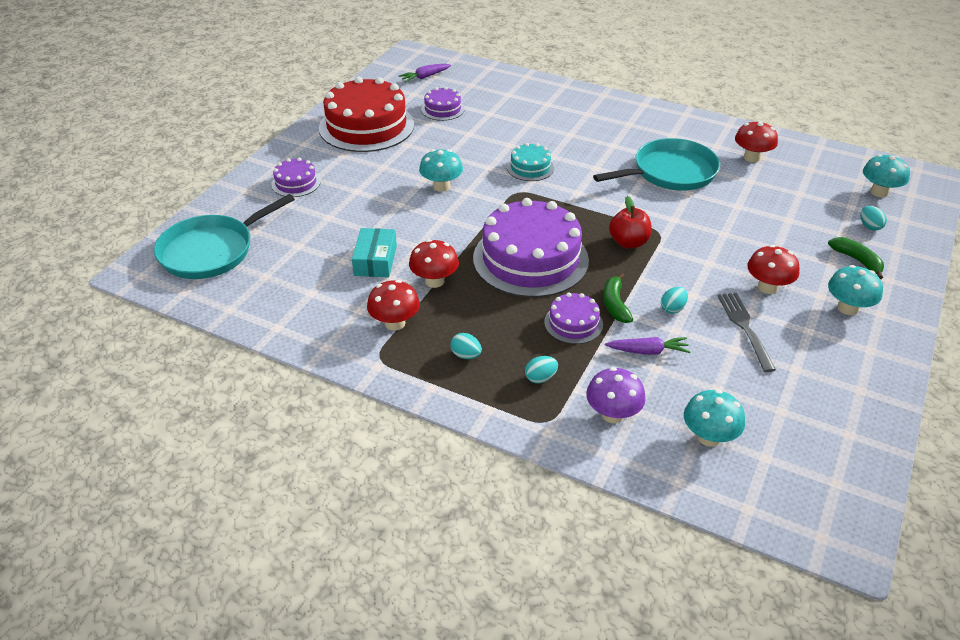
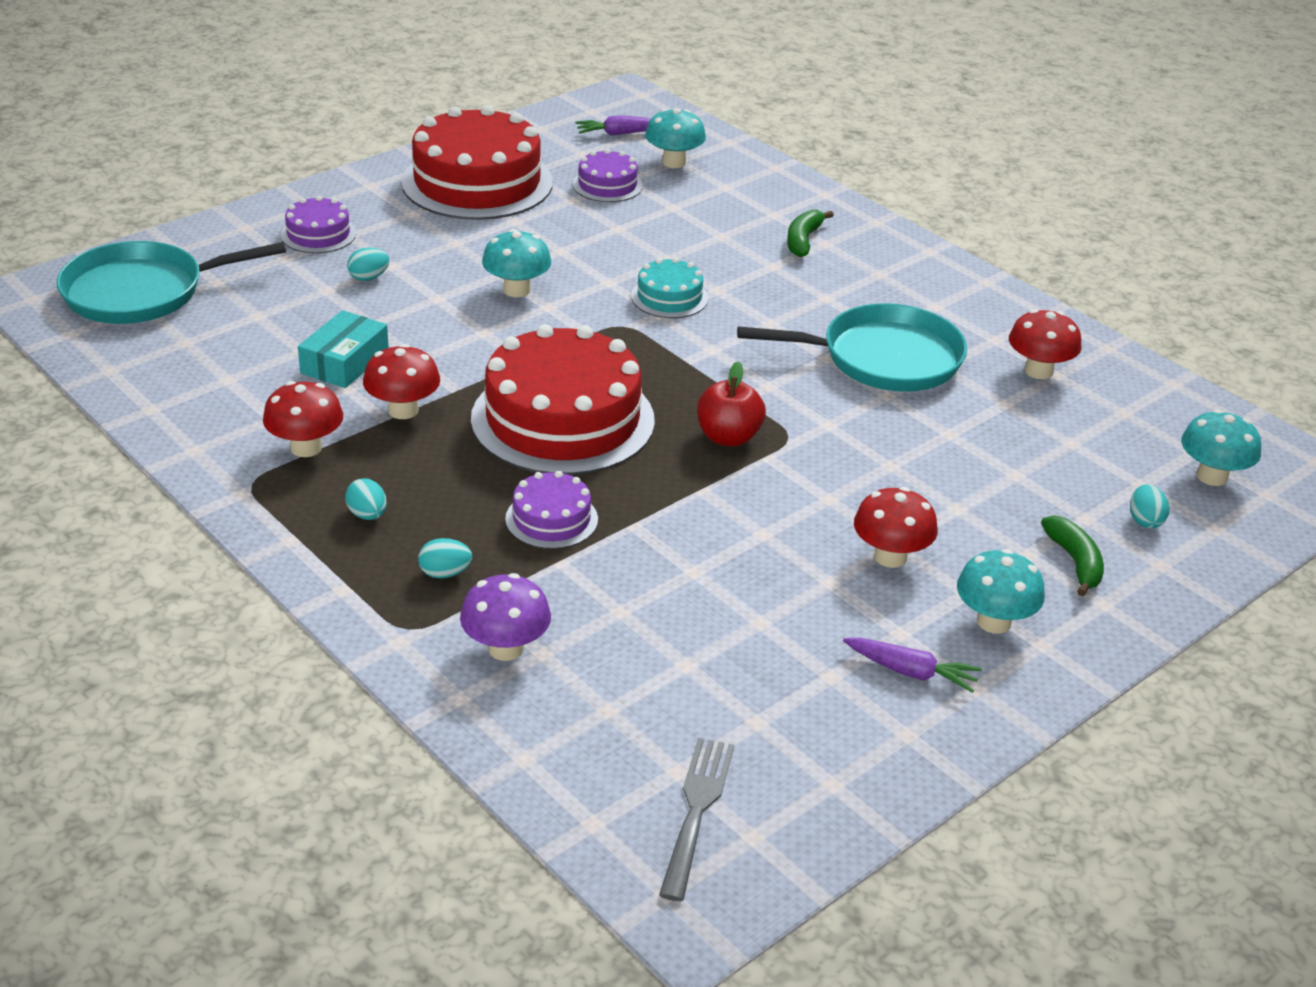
camera: 20 degrees right, 5 degrees down
purple cake [473,198,589,297] -> red cake [471,324,655,475]
green banana [603,273,633,323] -> green banana moved to [787,210,834,257]
purple carrot [605,337,690,355] -> purple carrot moved to [843,638,982,693]
turquoise egg [661,287,688,314] -> turquoise egg moved to [347,248,390,281]
turquoise mushroom [684,389,745,447] -> turquoise mushroom moved to [645,108,706,168]
grey fork [718,293,776,372] -> grey fork moved to [659,738,734,901]

